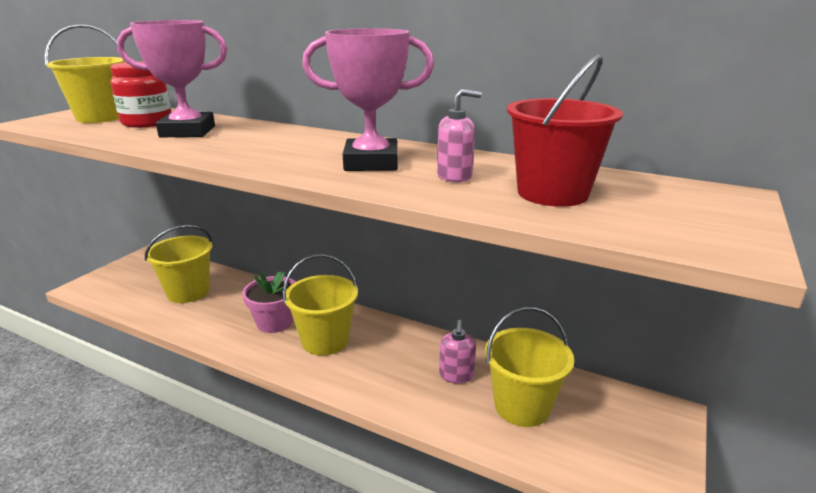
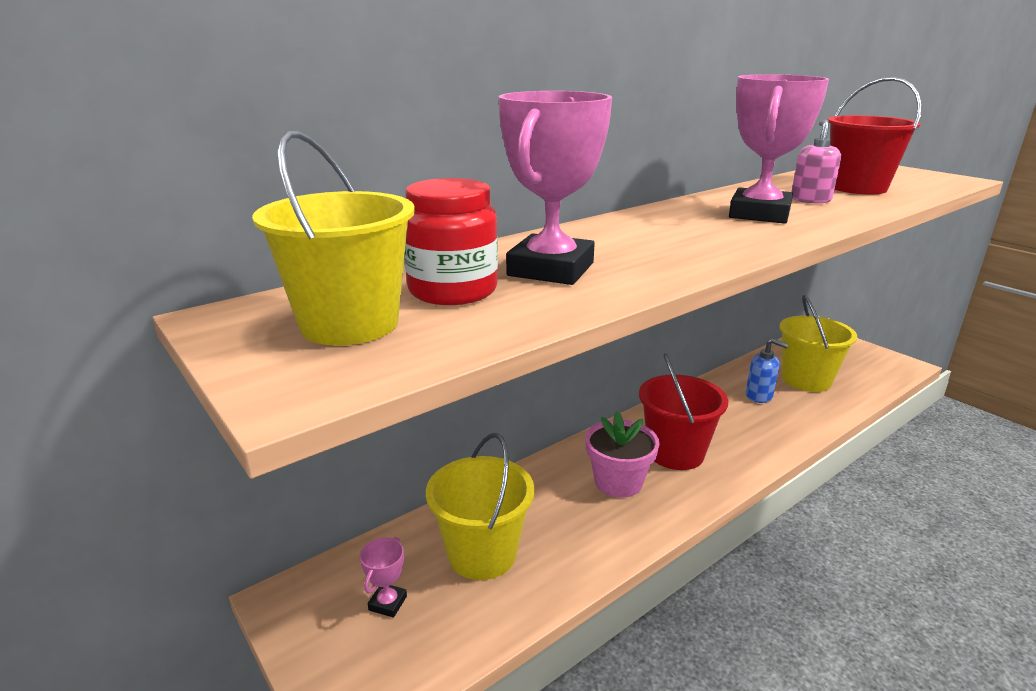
camera: 65 degrees left, 0 degrees up
yellow bucket [283,254,358,356] -> red bucket [639,353,728,470]
pink soap dispenser [439,320,476,384] -> blue soap dispenser [746,339,788,403]
none -> pink trophy [360,537,407,618]

